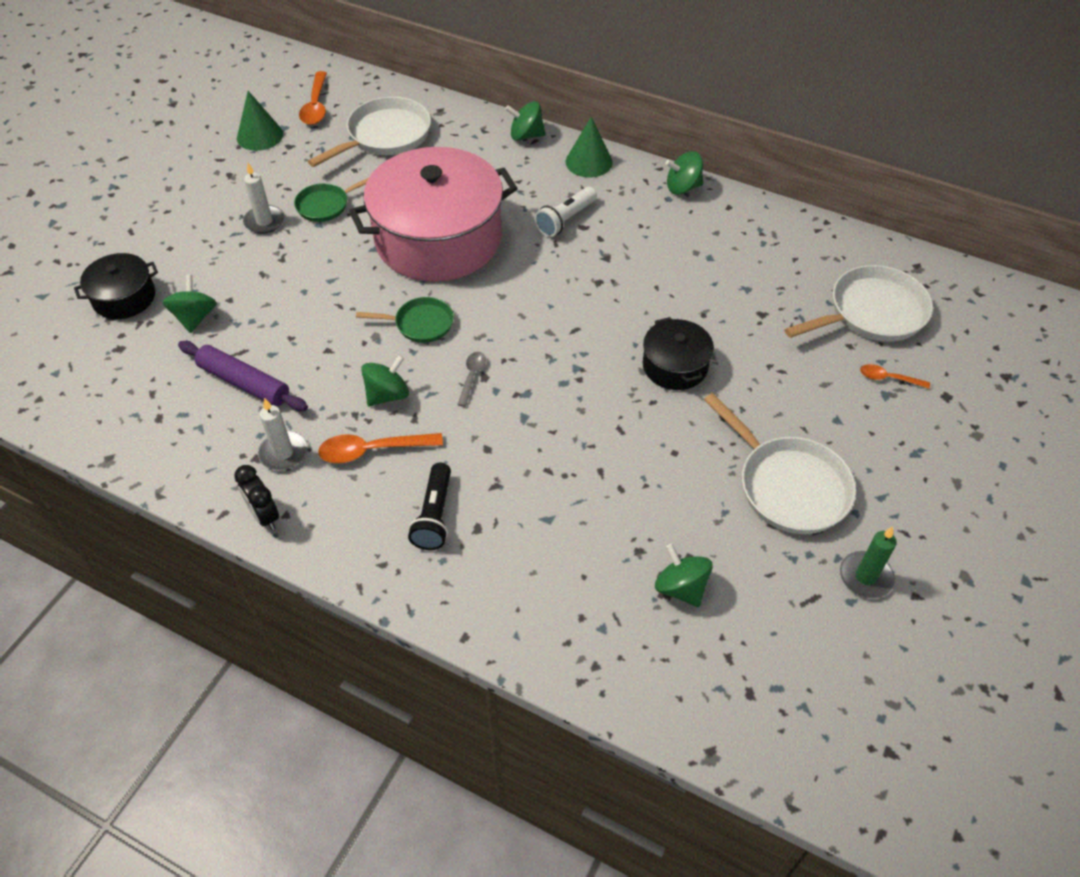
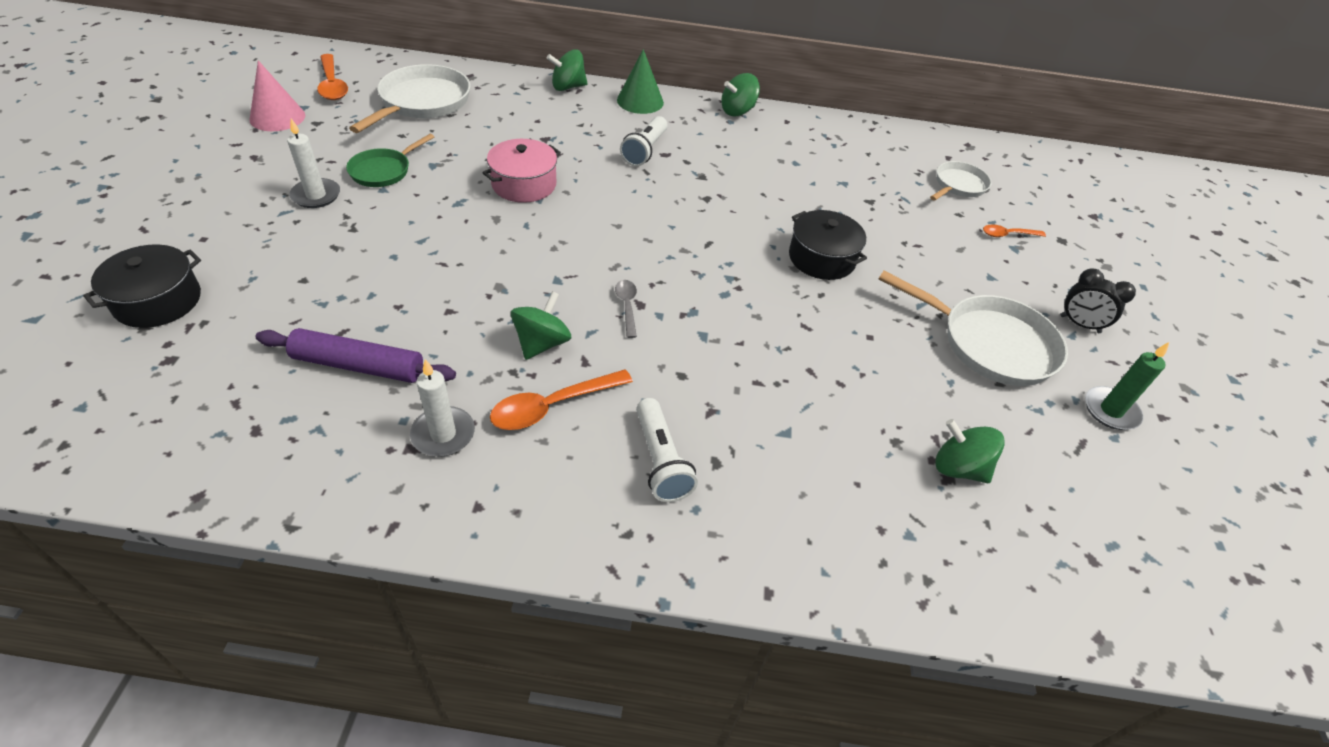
camera: 25 degrees left, 5 degrees down
green spinning top [162,275,217,333] -> none
black clock [234,465,279,530] -> black clock moved to [1060,268,1136,333]
green cone [237,91,283,151] -> pink cone [249,60,305,131]
pink pot [349,147,518,281] -> pink pot [482,139,561,203], size x0.47
green pan [356,297,454,343] -> none
black flashlight [408,463,451,550] -> white flashlight [636,398,698,502]
white pan [784,265,933,342] -> white pan [930,161,992,201], size x0.59

